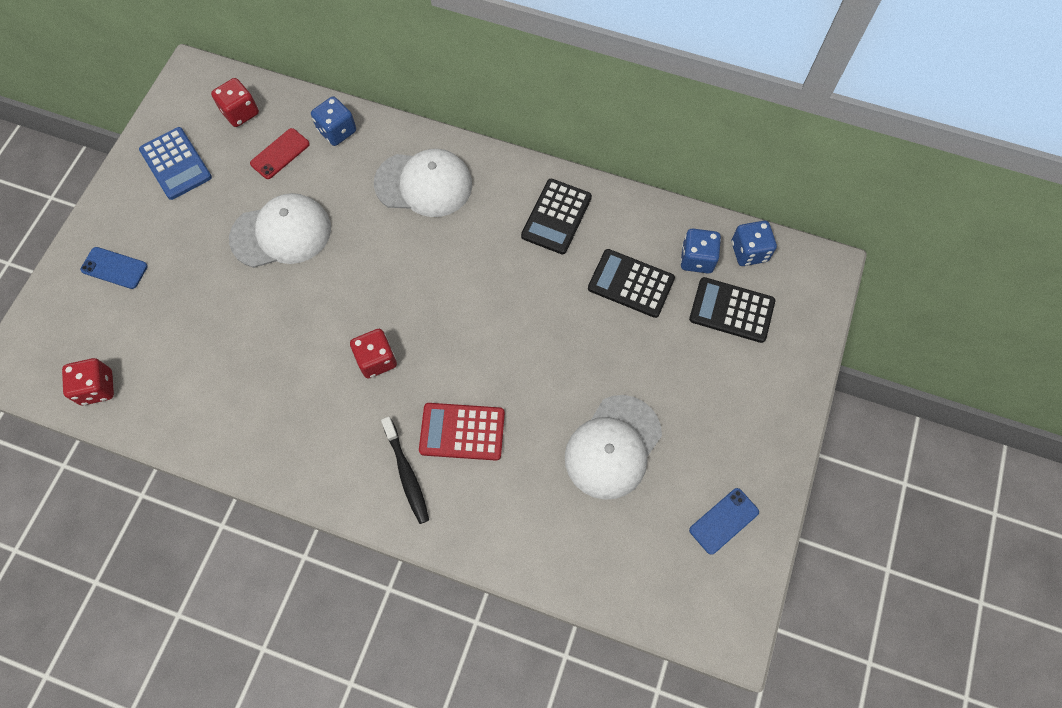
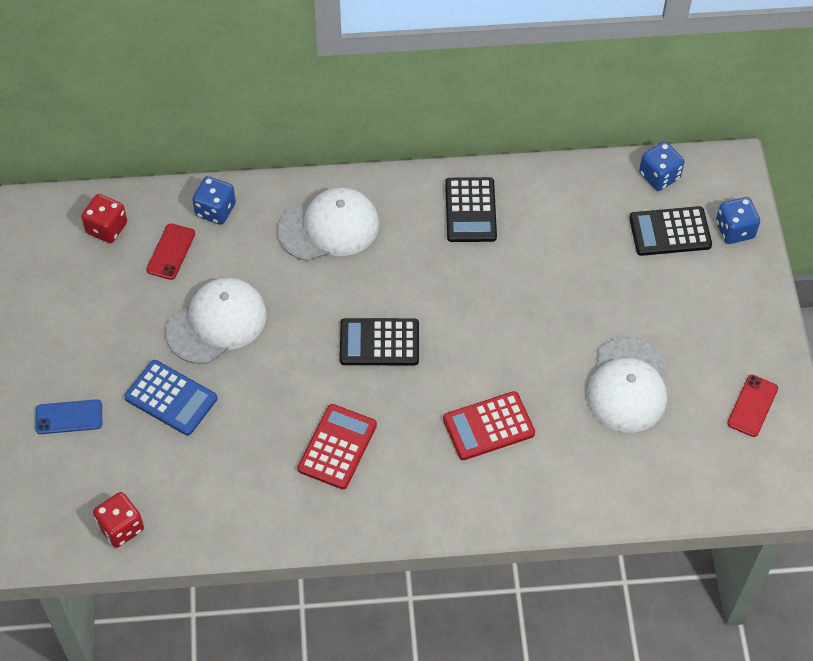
camera: 25 degrees left, 10 degrees down
blue calculator [139,127,212,200] -> blue calculator moved to [124,360,217,436]
red dice [350,329,397,378] -> none
black toothbrush [381,417,429,524] -> none
black calculator [588,249,675,318] -> black calculator moved to [340,318,419,365]
blue dice [680,228,721,274] -> blue dice moved to [716,197,760,244]
blue phone [689,488,759,555] -> red phone [727,375,778,437]
none -> red calculator [298,404,377,489]

